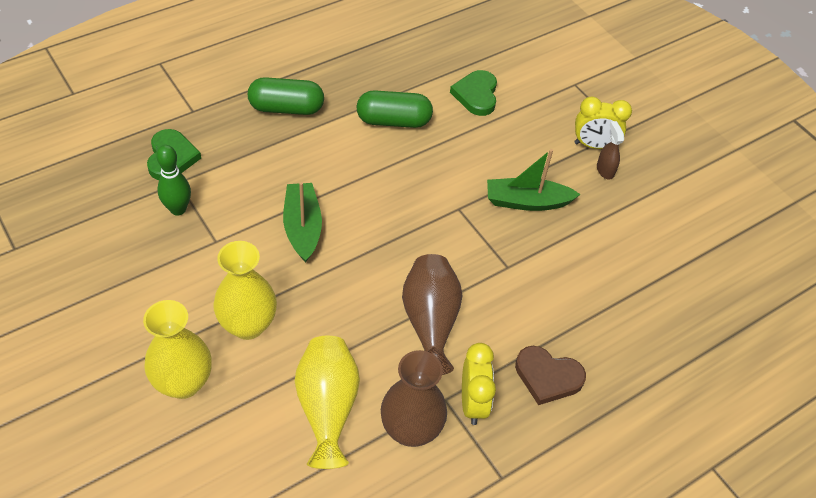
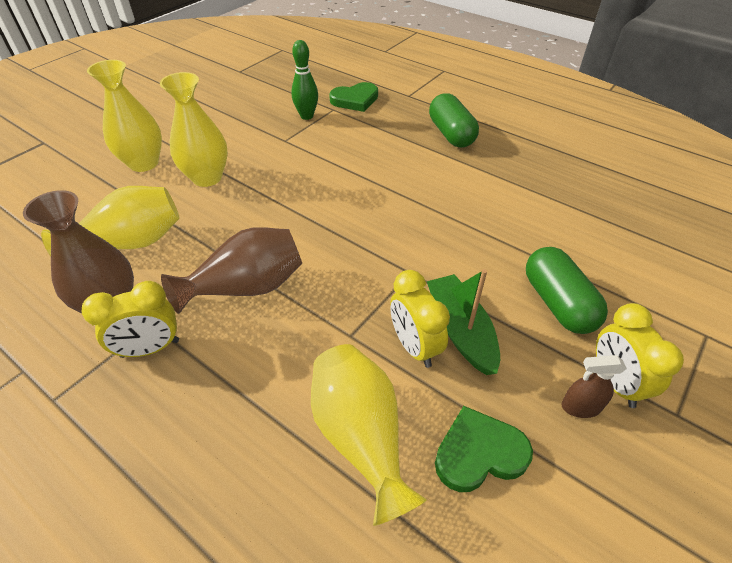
camera: 75 degrees right, 5 degrees down
green boat [283,182,322,262] -> none
green capsule [356,90,433,128] -> green capsule moved to [526,247,608,334]
green heart [450,70,497,116] -> green heart moved to [435,406,533,492]
brown heart [515,346,586,405] -> none
brown spray bottle [597,121,624,180] -> brown spray bottle turned 150 degrees counterclockwise [562,355,627,418]
none -> yellow vase [311,344,427,526]
none -> yellow clock [390,270,450,368]

